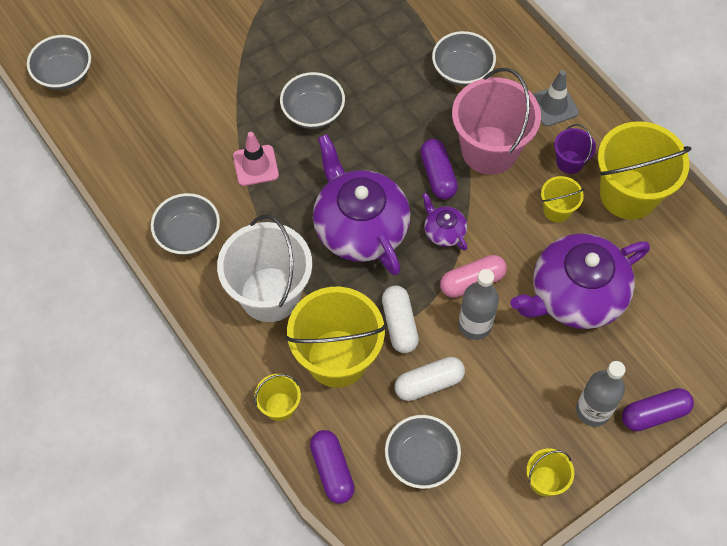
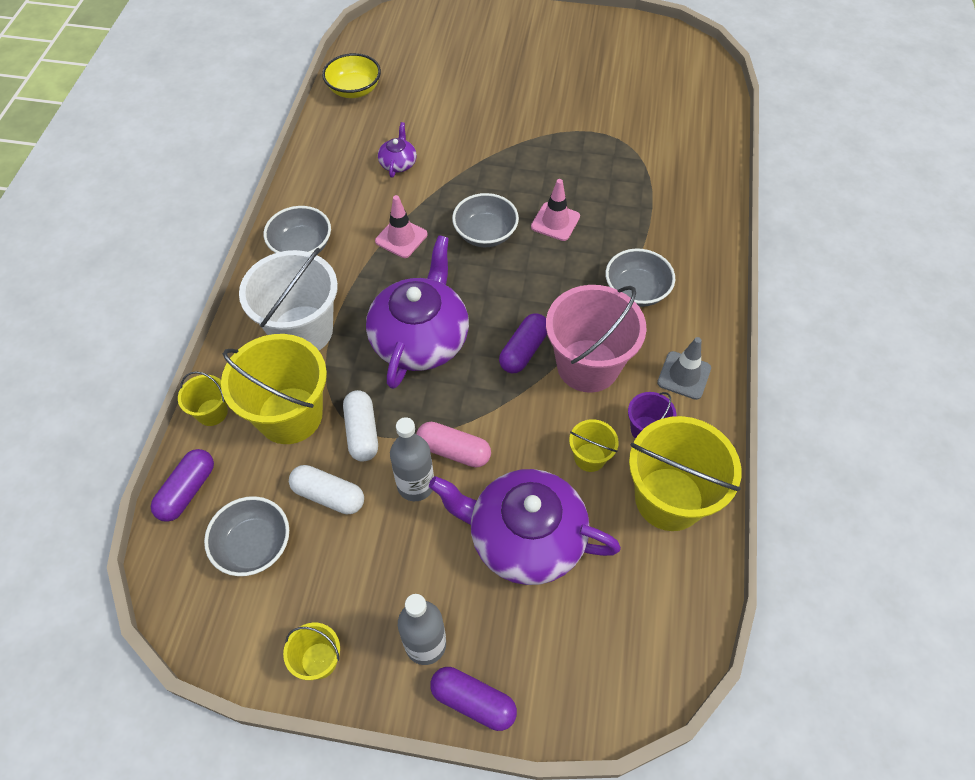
camera: 45 degrees right, 5 degrees down
grey bowl [27,35,91,90] -> yellow bowl [322,53,381,98]
white capsule [382,286,419,353] -> white capsule turned 45 degrees counterclockwise [343,390,378,462]
purple teapot [422,193,467,250] -> purple teapot moved to [378,122,417,178]
none -> pink traffic cone [531,179,580,241]

